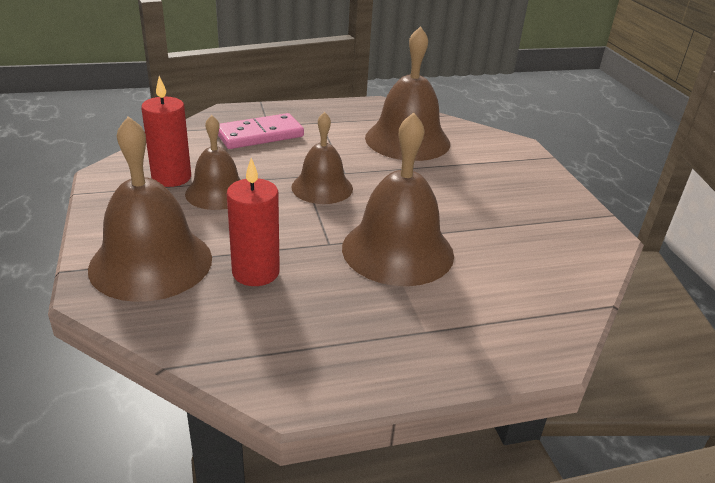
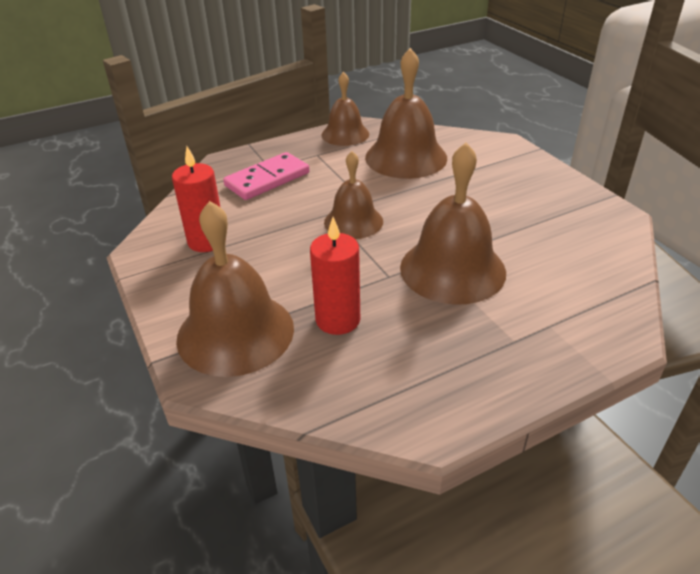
camera: 10 degrees left, 5 degrees up
brown bell [185,115,241,210] -> brown bell moved to [321,72,369,146]

